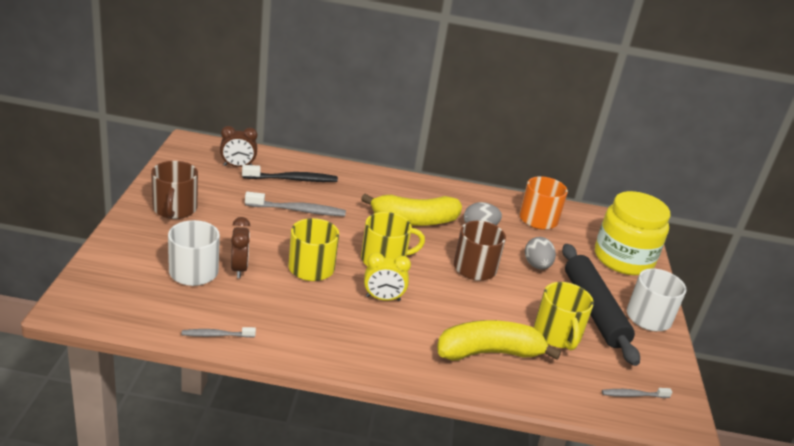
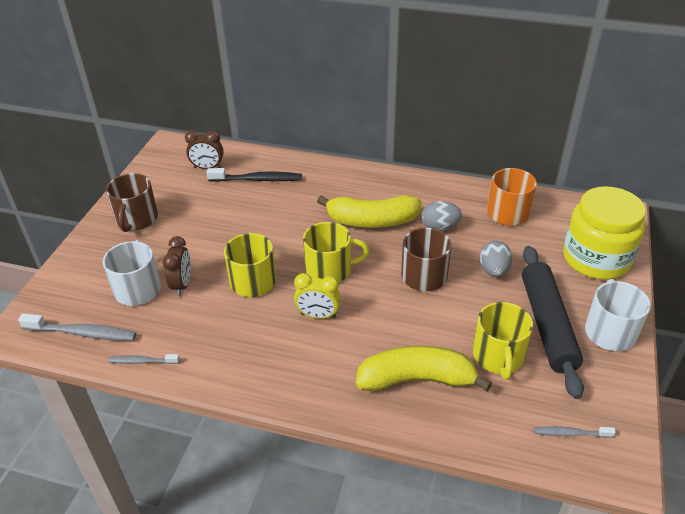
camera: 15 degrees right, 10 degrees up
grey toothbrush [245,192,346,216] -> grey toothbrush moved to [18,313,137,341]

